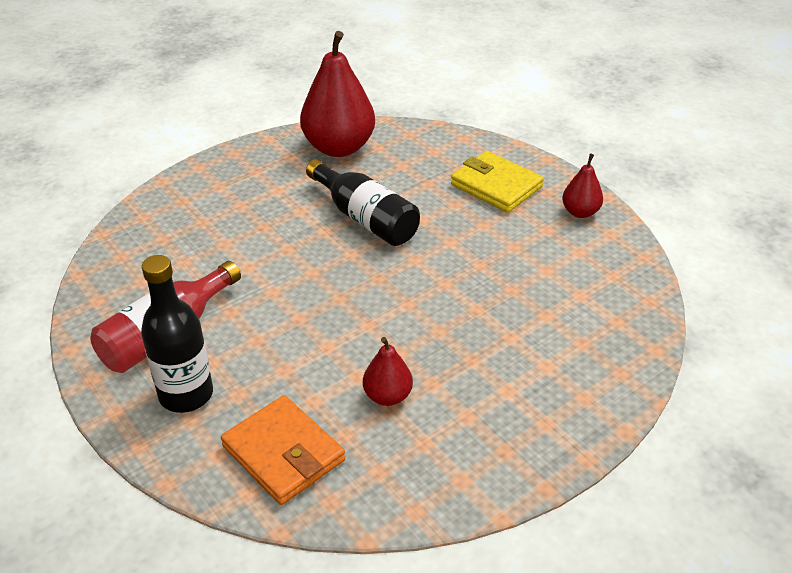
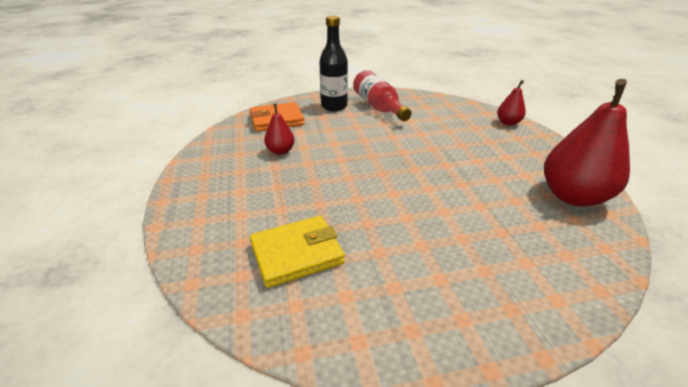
camera: 115 degrees right, 5 degrees down
black bottle [306,159,420,246] -> none
yellow wallet [451,151,544,213] -> yellow wallet moved to [250,215,345,288]
red pear [562,153,603,218] -> red pear moved to [497,80,526,126]

